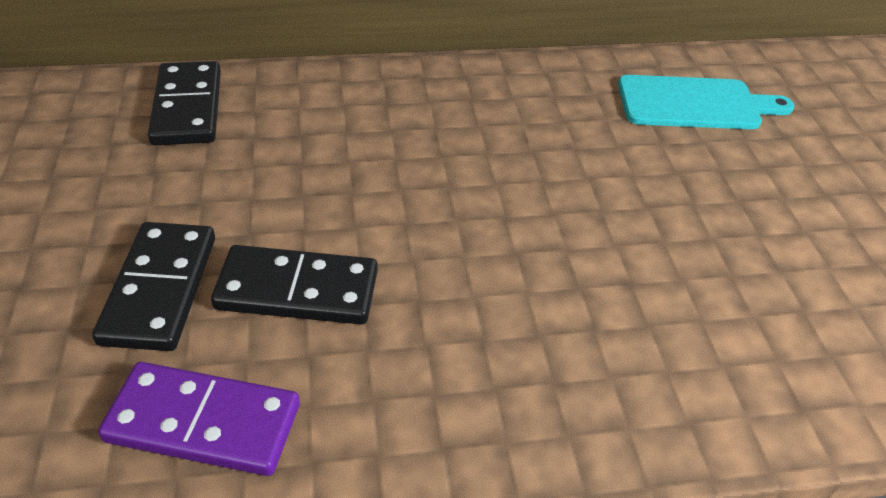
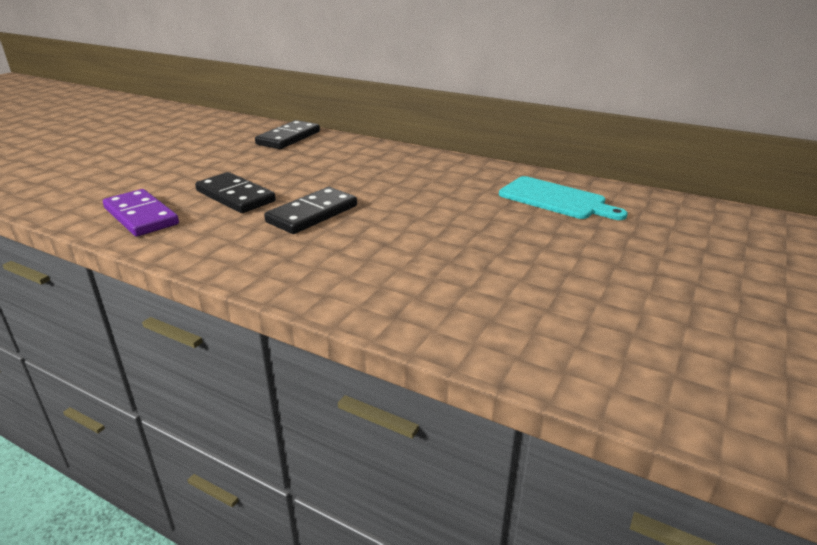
camera: 40 degrees right, 15 degrees down
black domino [92,222,215,351] -> black domino moved to [264,187,357,234]

